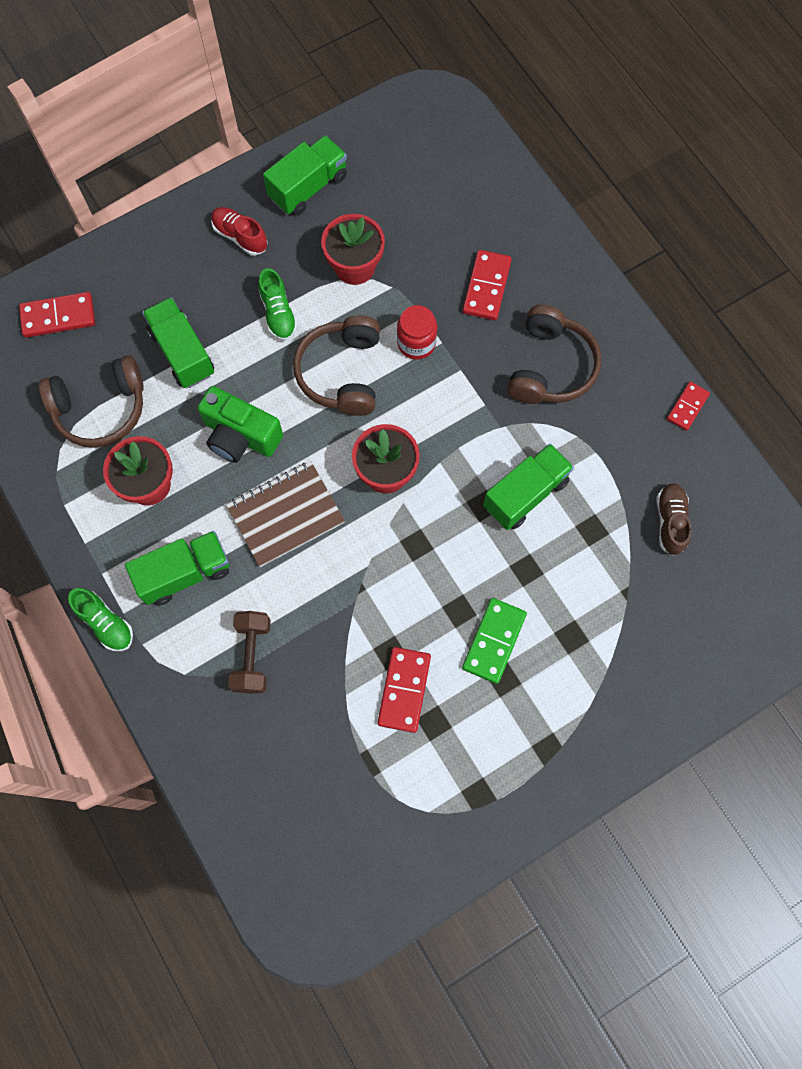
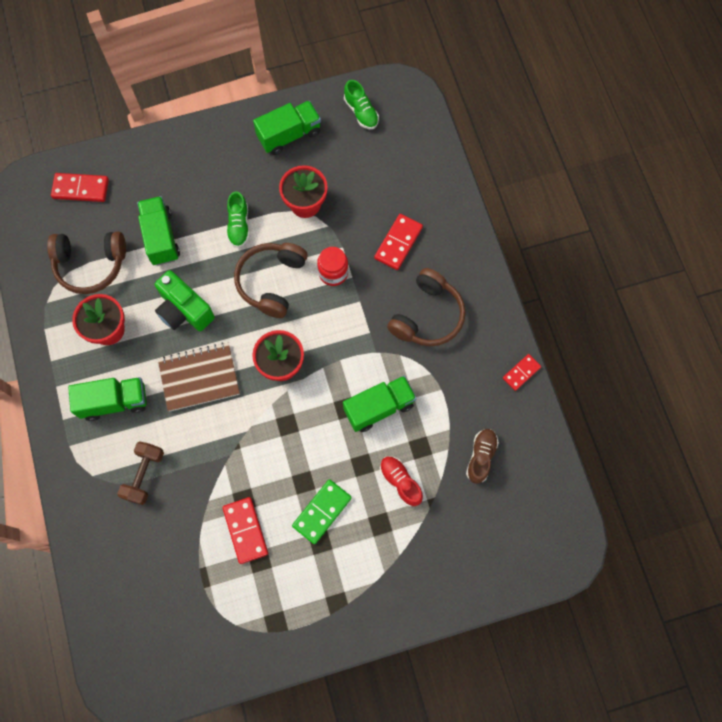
camera: 15 degrees right, 0 degrees up
green shoe [68,588,133,651] -> green shoe moved to [344,80,379,129]
red shoe [211,207,268,256] -> red shoe moved to [380,456,423,507]
red domino [378,647,431,733] -> red domino turned 45 degrees counterclockwise [222,497,268,564]

